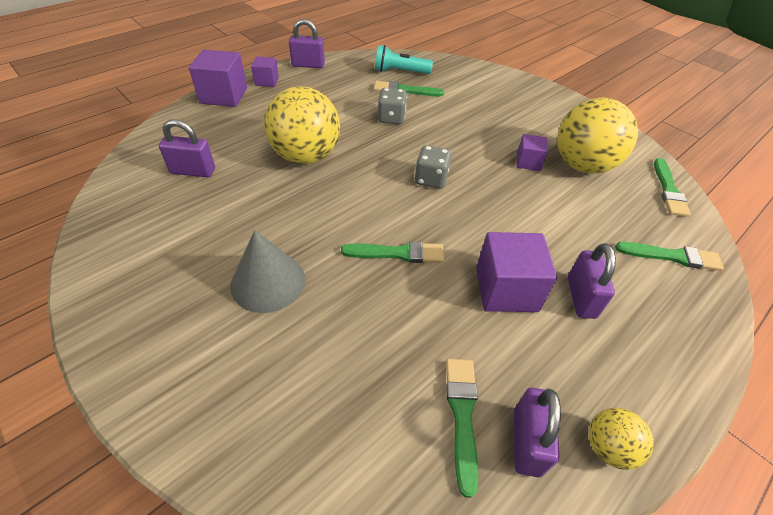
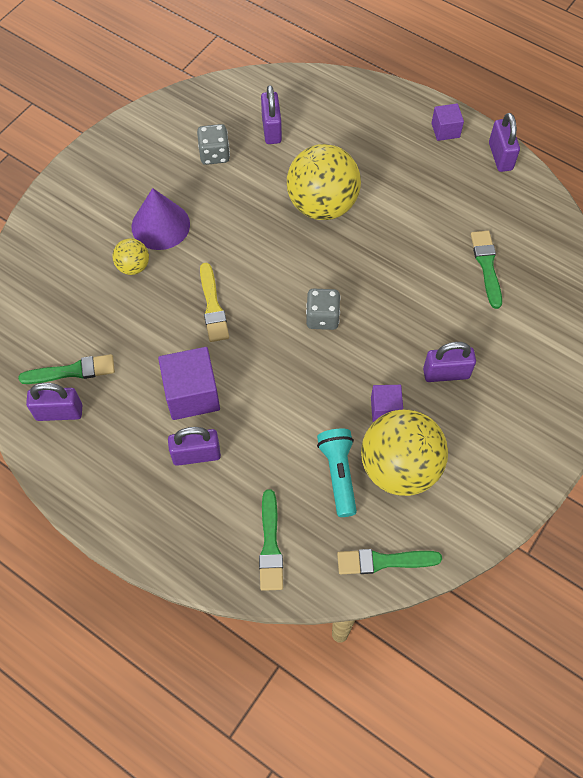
camera: 80 degrees right, 15 degrees up
purple cube [189,49,247,107] -> none
grey cone [230,230,305,313] -> purple cone [132,188,190,250]
green brush [341,241,444,263] -> yellow brush [200,263,229,342]
turquoise flashlight [375,45,433,74] -> turquoise flashlight moved to [317,429,357,517]
grey dice [378,88,407,124] -> grey dice moved to [197,124,230,165]
yellow ball [589,408,654,470] -> yellow ball moved to [112,238,149,275]
none -> purple padlock [423,342,476,382]

